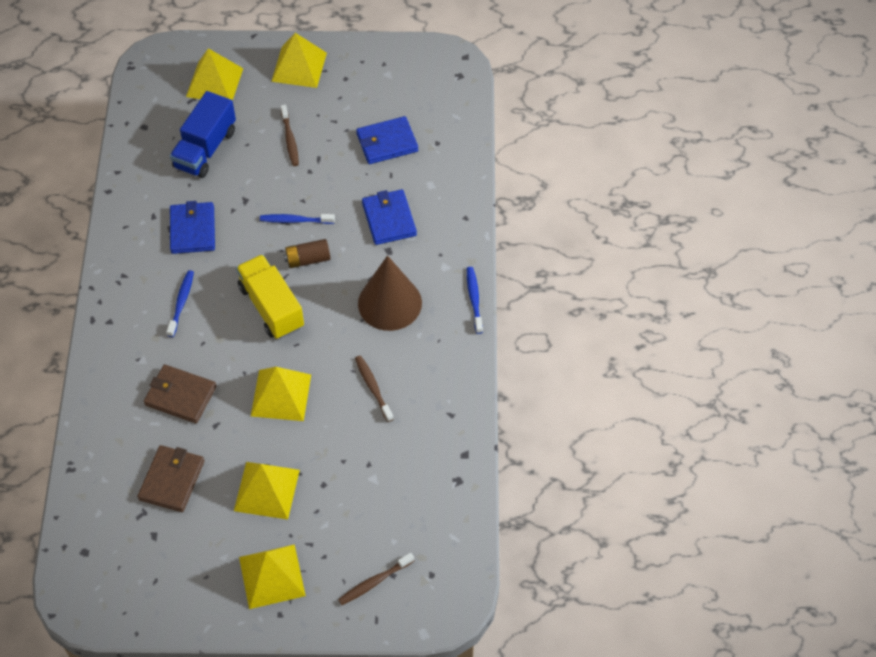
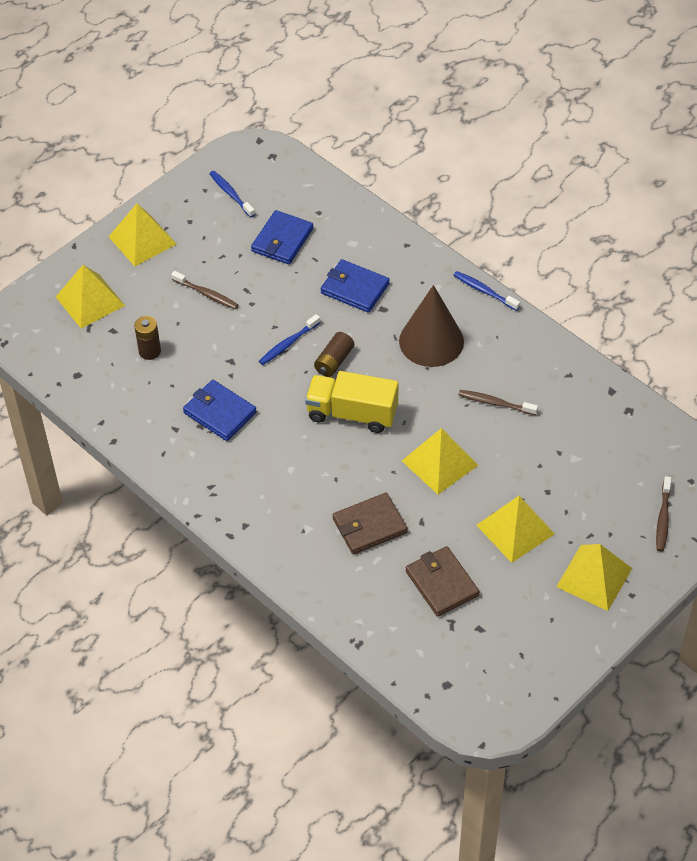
camera: 45 degrees left, 5 degrees down
blue toothbrush [167,270,194,337] -> blue toothbrush moved to [209,171,255,218]
blue truck [170,91,236,178] -> brown battery [134,316,161,360]

